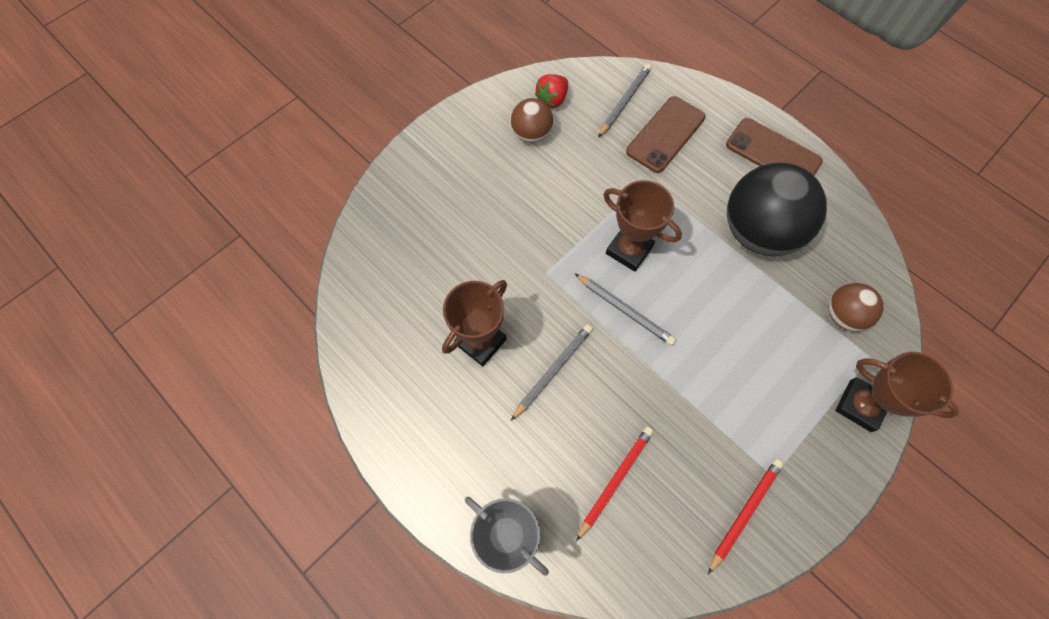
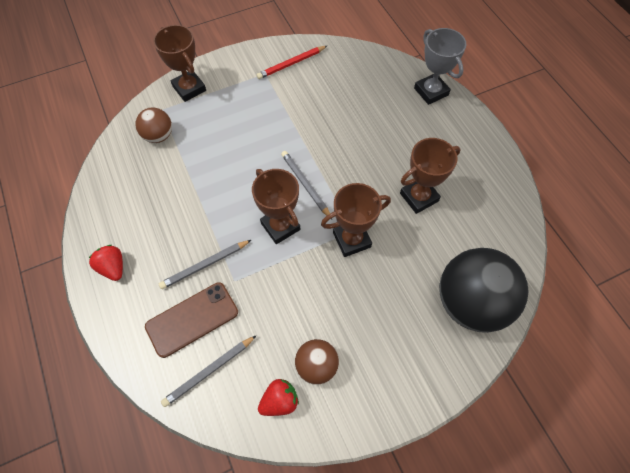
camera: 160 degrees left, 5 degrees down
grey pencil [511,324,593,421] -> grey pencil moved to [159,240,251,289]
red pencil [576,426,654,541] -> none
brown phone [726,118,823,175] -> red strawberry [89,245,123,281]
black ball [727,162,827,256] -> black ball moved to [439,248,529,333]
none -> brown trophy [321,183,391,257]

